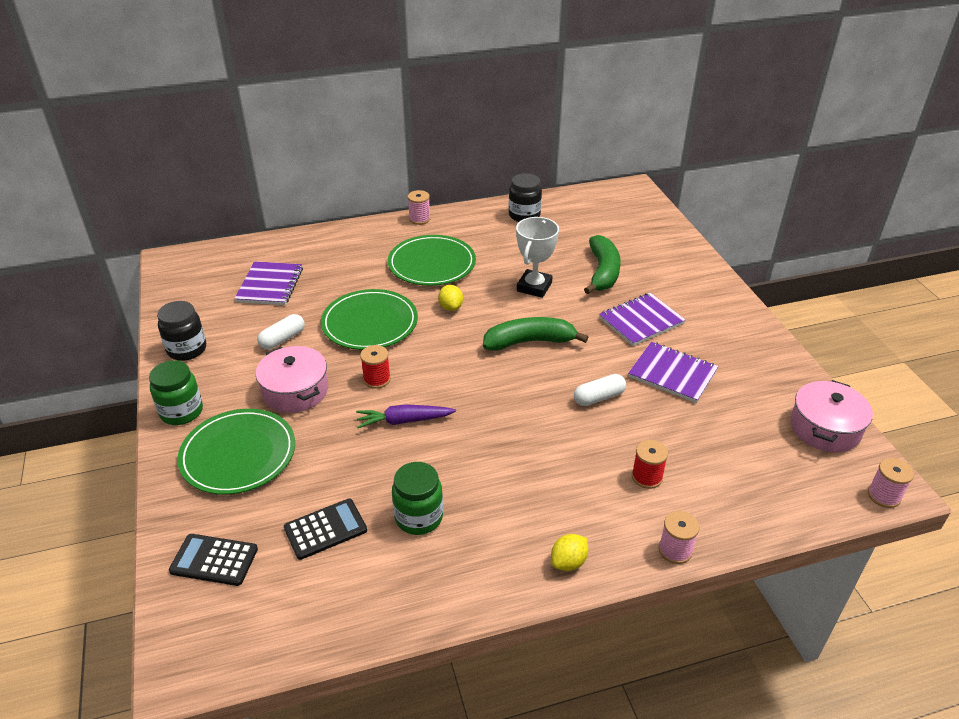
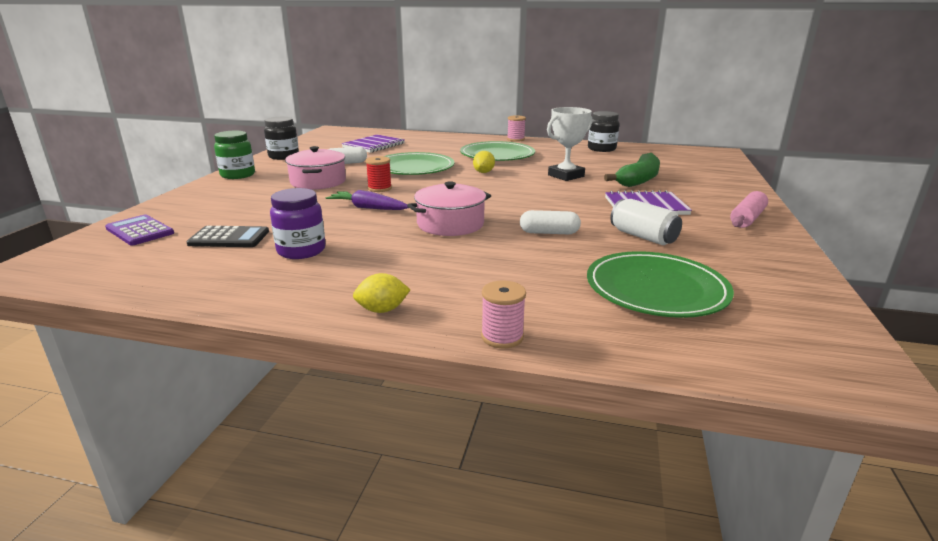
camera: 30 degrees right, 15 degrees down
black calculator [169,534,258,586] -> purple calculator [105,214,174,245]
green plate [177,409,295,495] -> green plate moved to [587,251,734,318]
green jar [392,462,443,535] -> purple jar [270,188,325,259]
green banana [483,317,588,351] -> none
purple notebook [628,342,718,403] -> white can [610,199,682,245]
red spool [632,440,668,489] -> none
pink pot [790,380,873,452] -> pink pot moved to [407,181,491,236]
pink spool [868,458,914,508] -> none
none -> pink rolling pin [730,191,768,228]

